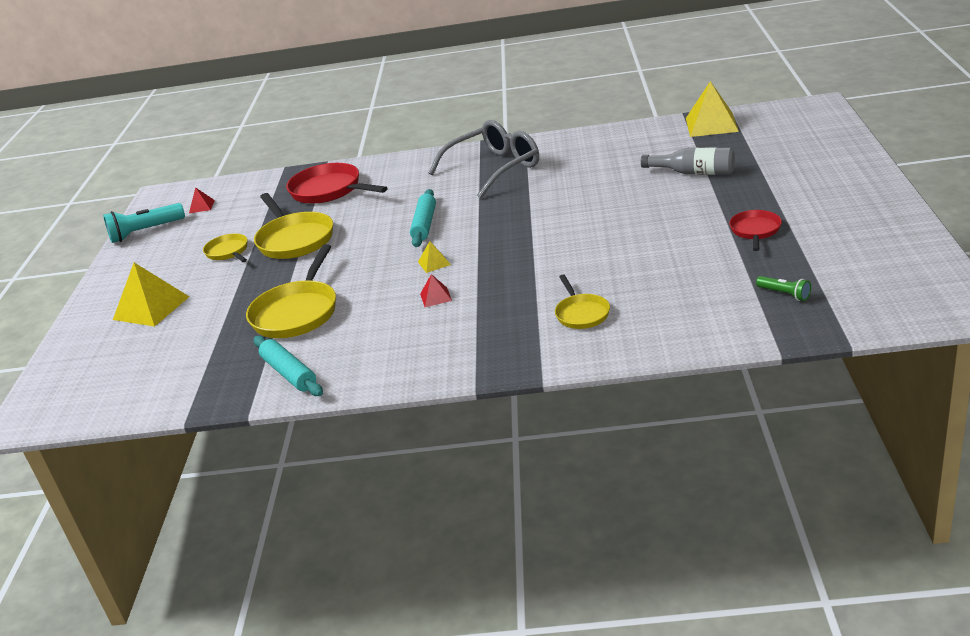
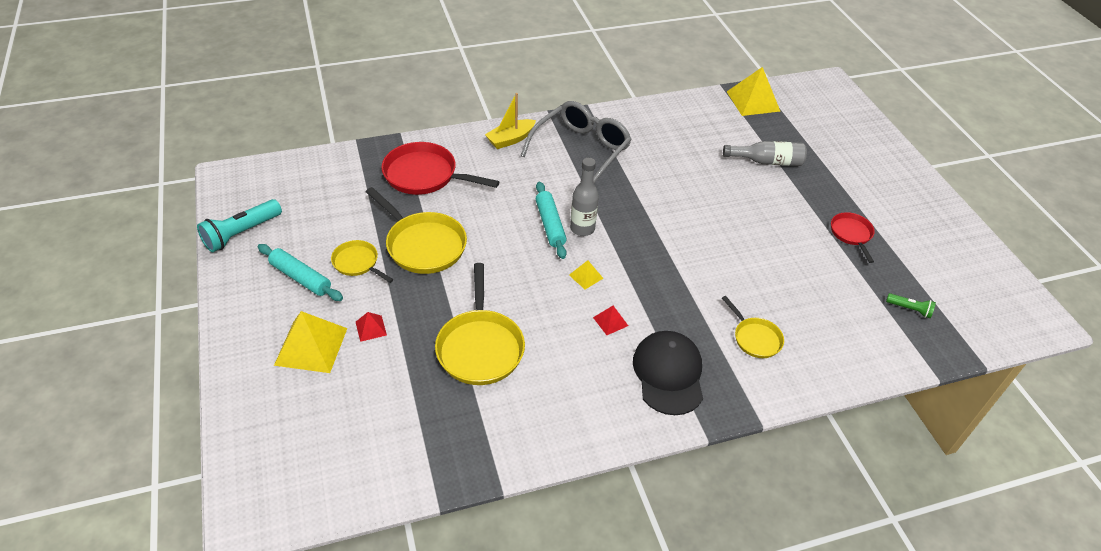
camera: 25 degrees left, 15 degrees up
red pyramid [189,187,215,213] -> red pyramid moved to [356,312,387,342]
turquoise rolling pin [254,336,323,396] -> turquoise rolling pin moved to [258,244,343,301]
none -> yellow boat [485,93,536,149]
none -> grey bottle [570,158,599,236]
none -> black cap [633,331,703,415]

